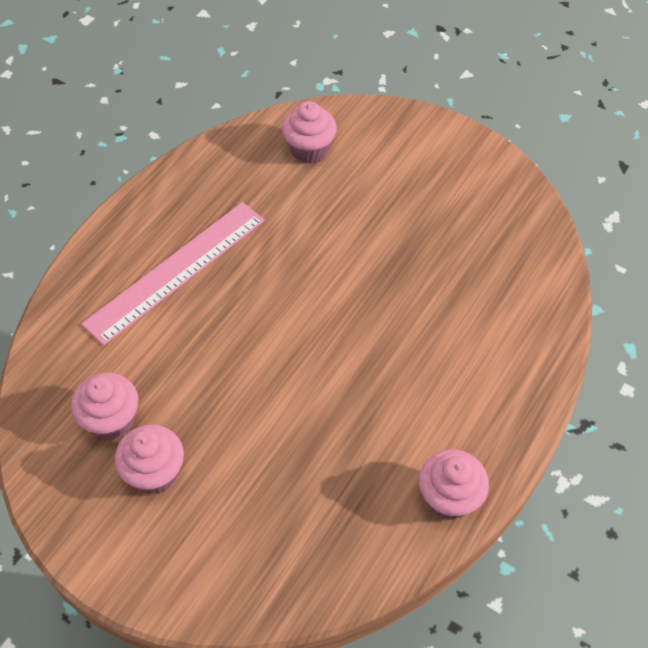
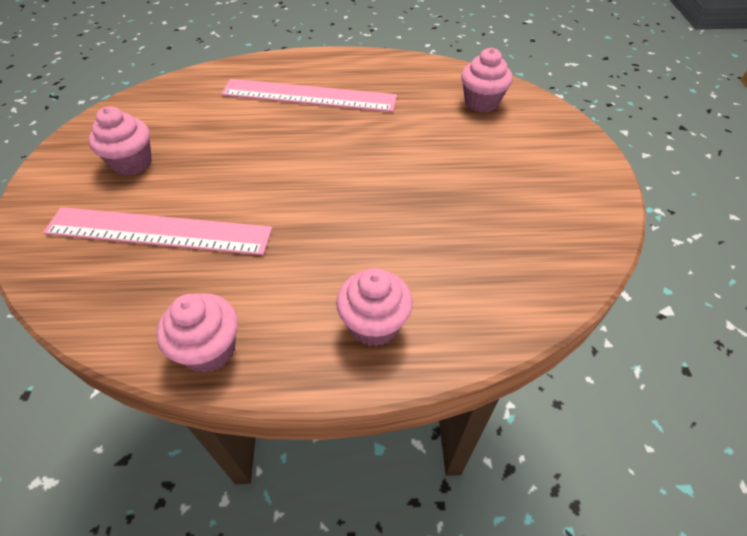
camera: 55 degrees right, 5 degrees down
pink cupcake [71,373,138,440] -> pink cupcake moved to [336,268,413,346]
none -> pink ruler [43,207,272,255]

